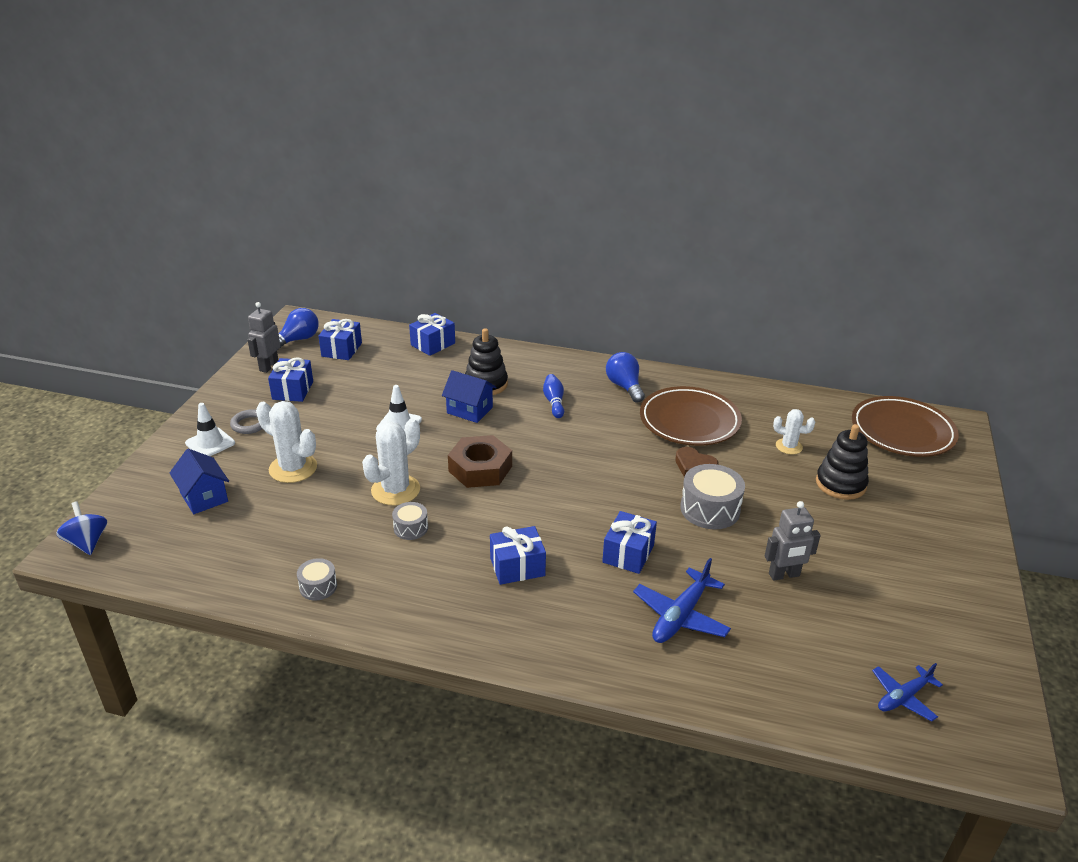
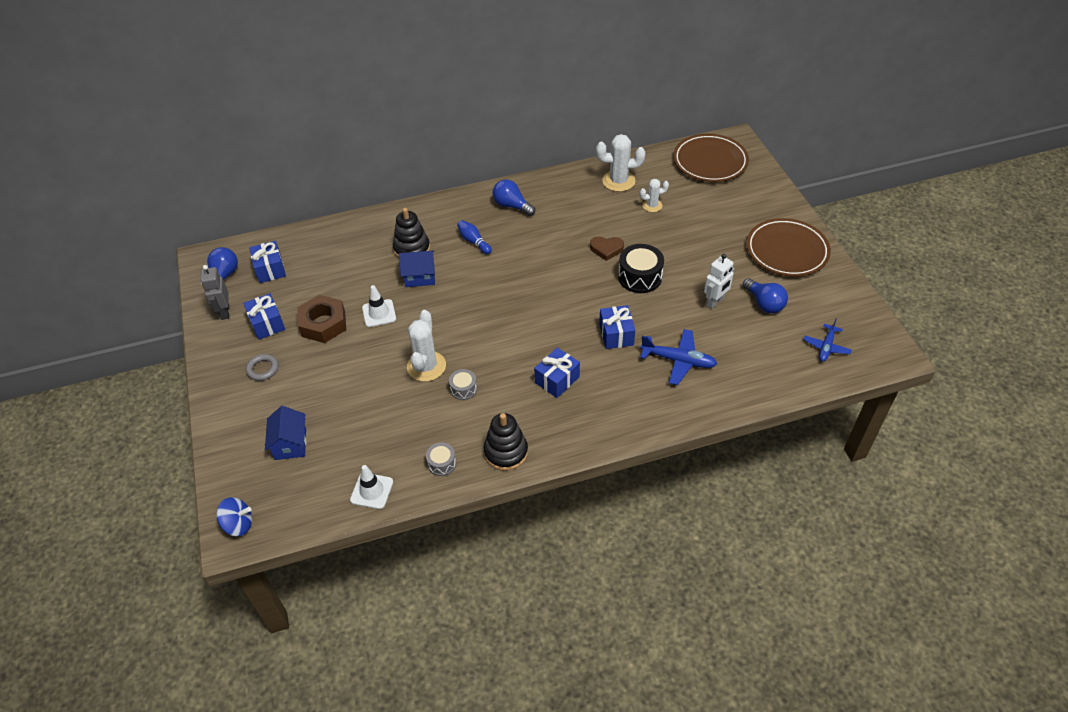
camera: 30 degrees left, 15 degrees up
blue spinning top [56,501,107,555] -> blue spinning top turned 150 degrees clockwise [216,497,252,536]
blue house [170,449,229,514] -> blue house turned 60 degrees clockwise [265,406,307,460]
white traffic cone [185,403,235,456] -> white traffic cone moved to [350,465,393,509]
white cactus [256,401,317,483] -> white cactus moved to [596,134,645,192]
blue gift [409,313,455,356] -> none
brown nut [448,435,512,488] -> brown nut moved to [298,295,346,343]
blue plane [633,558,731,643] -> blue plane turned 75 degrees counterclockwise [640,329,717,385]
brown plate [640,386,742,446] -> brown plate moved to [747,218,831,277]
grey drum [680,464,745,529] -> black drum [618,244,664,293]
grey robot [765,501,821,581] -> white robot [704,254,734,309]
black stacking toy [816,424,869,500] -> black stacking toy moved to [484,413,528,471]
none -> blue light bulb [743,278,788,313]

